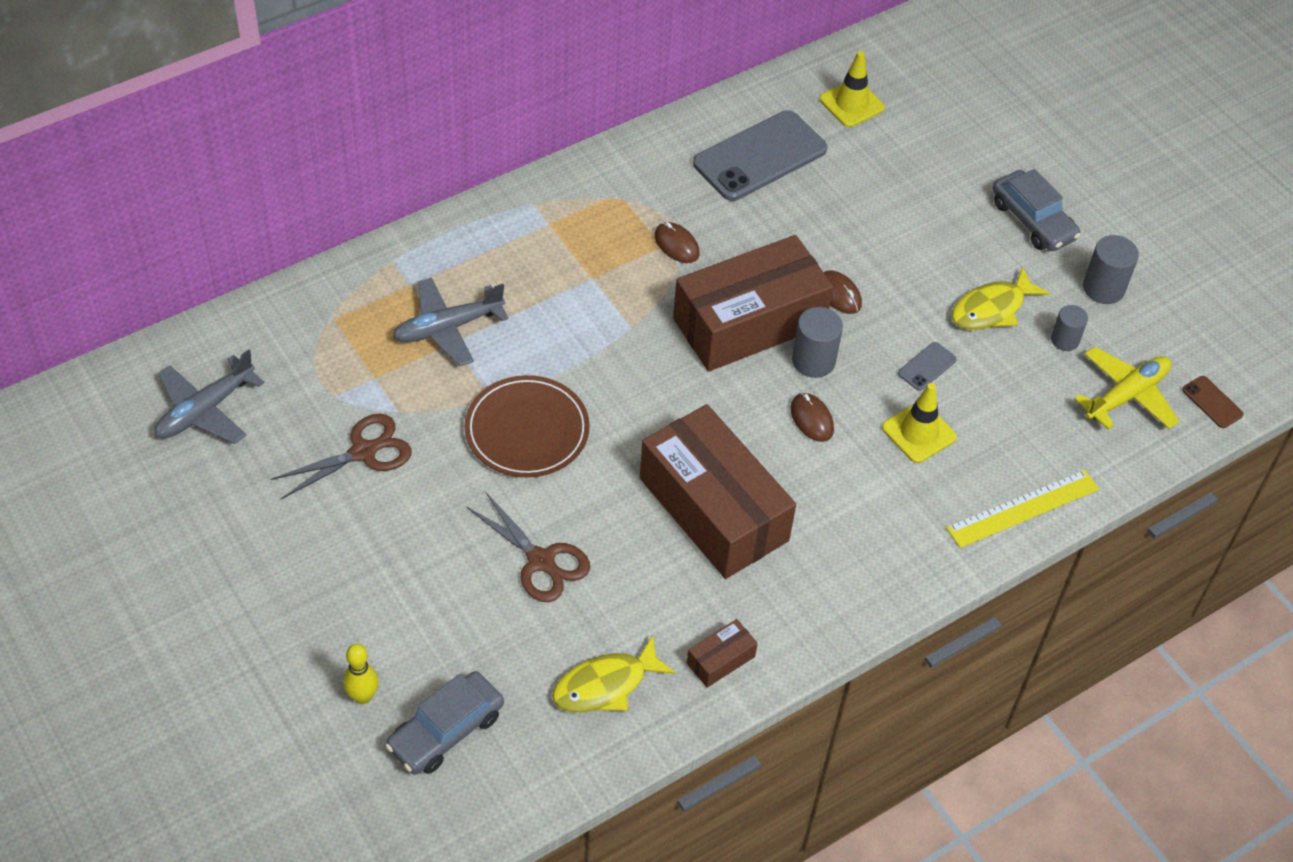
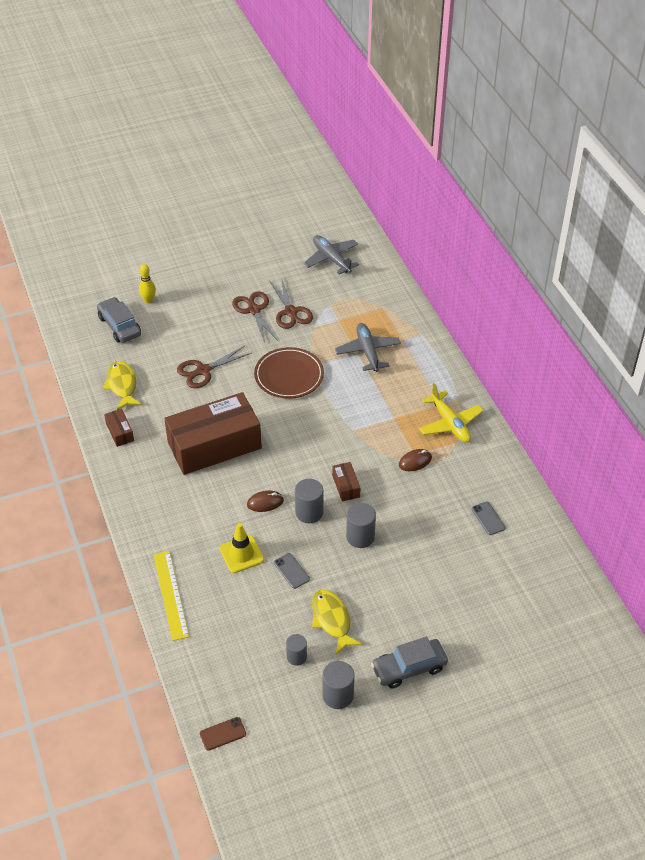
camera: 105 degrees right, 5 degrees down
brown box [673,235,833,371] -> brown box [332,462,361,501], size x0.40
grey phone [693,110,827,201] -> grey phone [472,501,506,535], size x0.43
yellow traffic cone [819,51,885,127] -> none
brown mouse [824,270,862,314] -> grey cylinder [346,503,376,548]
yellow plane [1074,347,1179,429] -> yellow plane moved to [419,383,483,442]
none -> brown scissors [232,291,278,342]

